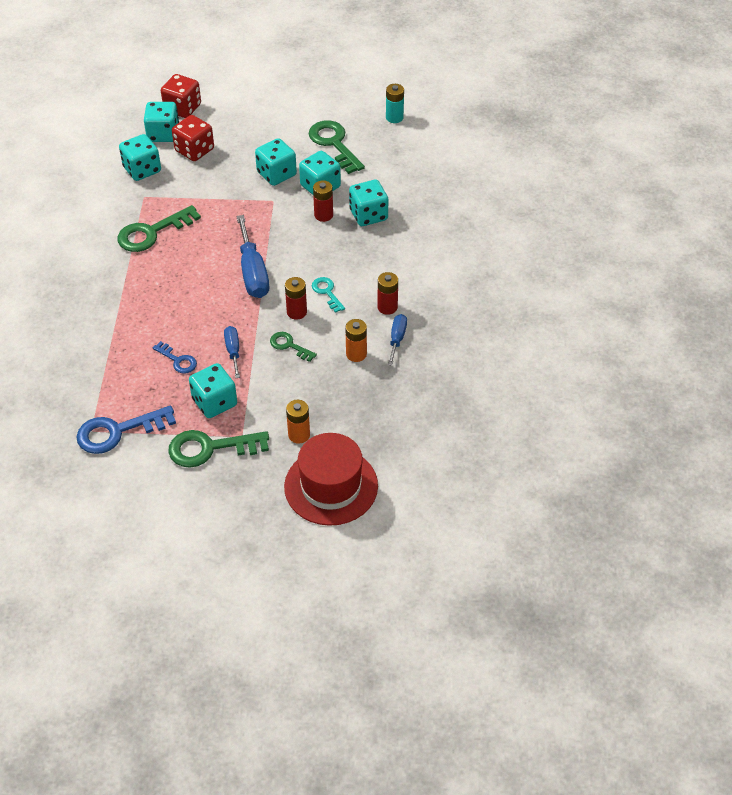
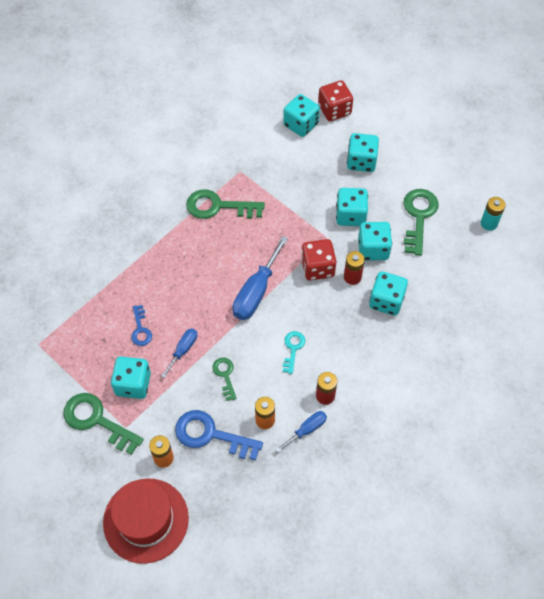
camera: 40 degrees right, 10 degrees up
blue key [77,406,176,454] -> blue key moved to [175,410,263,460]
turquoise dice [119,134,161,181] -> turquoise dice moved to [347,133,379,172]
red dice [172,115,214,161] -> red dice moved to [301,239,336,281]
red battery [285,277,307,320] -> none

